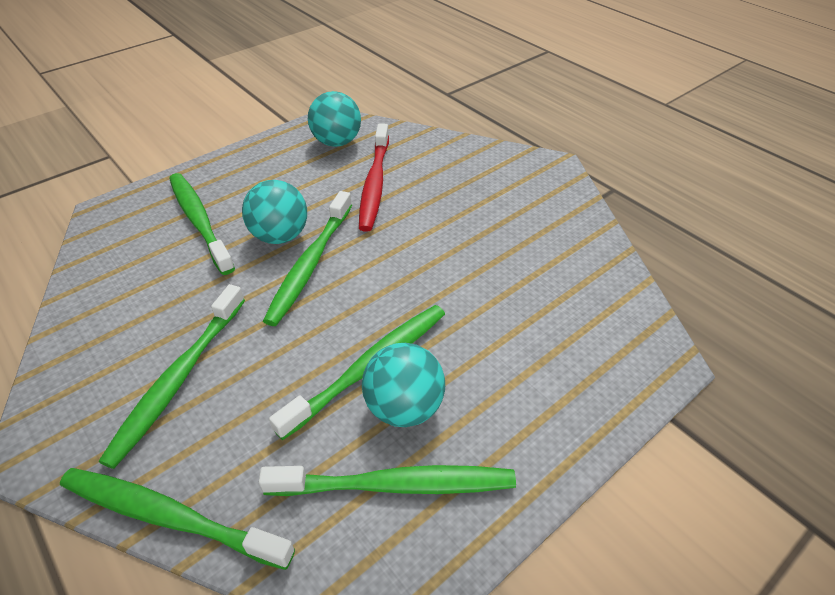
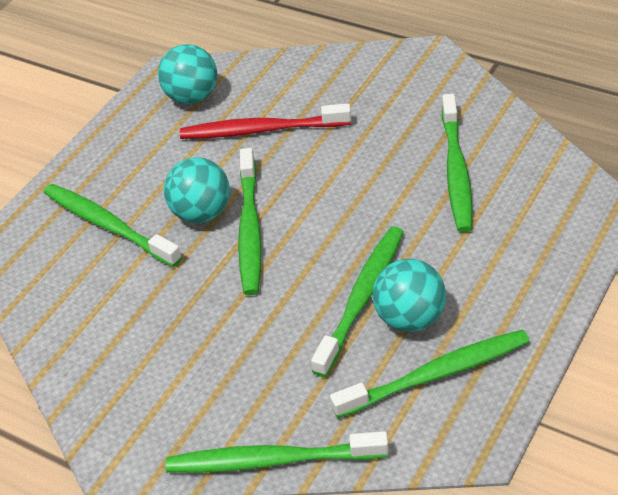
camera: 15 degrees left, 0 degrees up
green toothbrush [99,284,245,469] -> green toothbrush moved to [442,94,473,232]
red toothbrush [359,123,389,232] -> red toothbrush turned 105 degrees clockwise [180,103,351,139]

